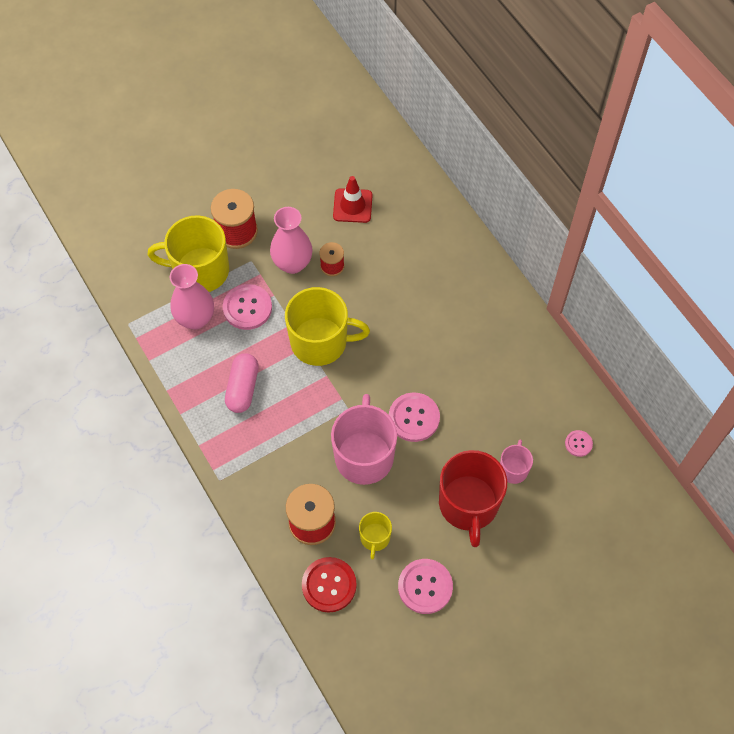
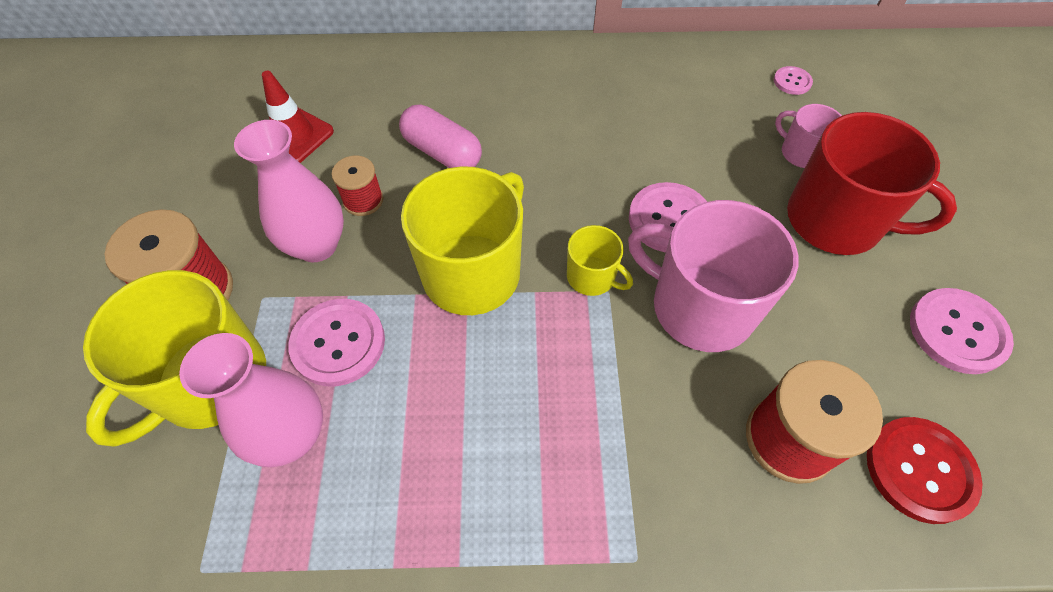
camera: 60 degrees left, 5 degrees down
pink capsule [225,353,259,413] -> pink capsule moved to [399,104,482,168]
yellow mug [359,512,392,560] -> yellow mug moved to [567,225,633,296]

